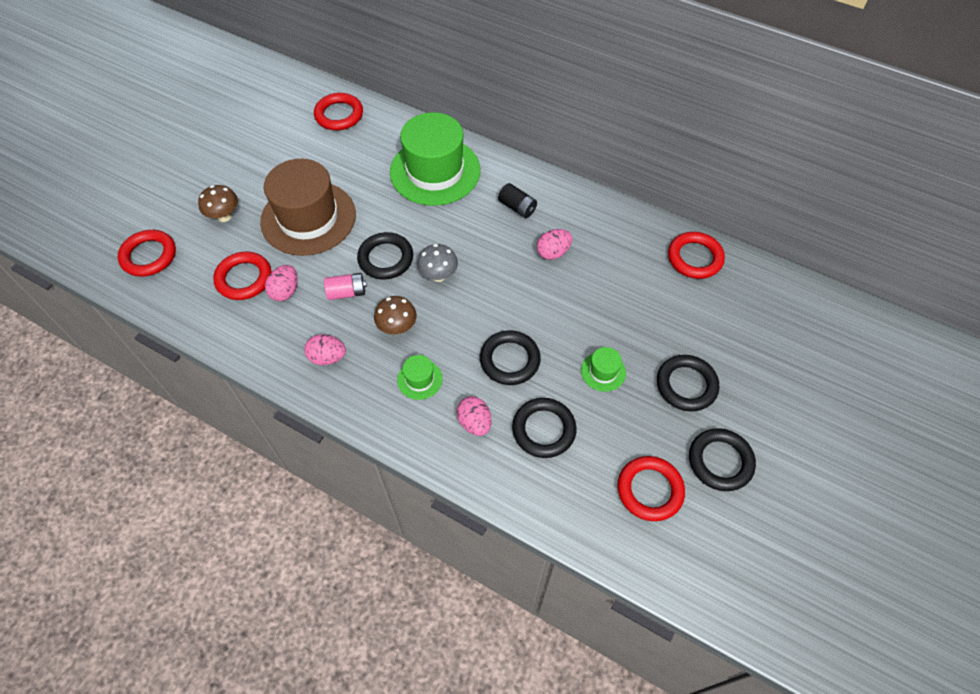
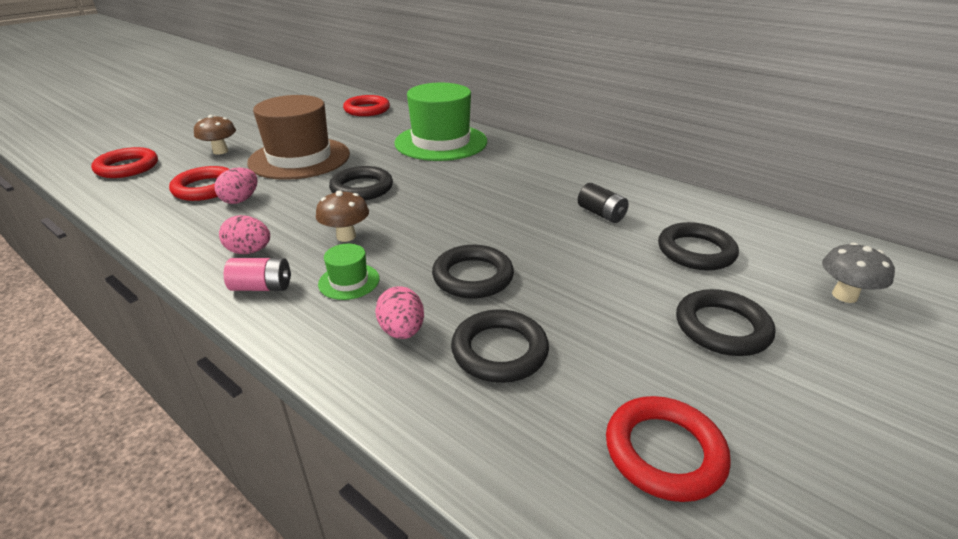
camera: 10 degrees right, 25 degrees down
pink battery [324,273,367,300] -> pink battery moved to [224,258,291,291]
grey mushroom [417,244,458,282] -> grey mushroom moved to [822,242,895,303]
black battery [498,183,537,218] -> black battery moved to [578,183,629,223]
pink egg [537,229,572,260] -> none
green hat [581,347,626,392] -> none
red ring [668,232,725,279] -> none
black ring [689,428,756,491] -> black ring moved to [658,222,739,270]

